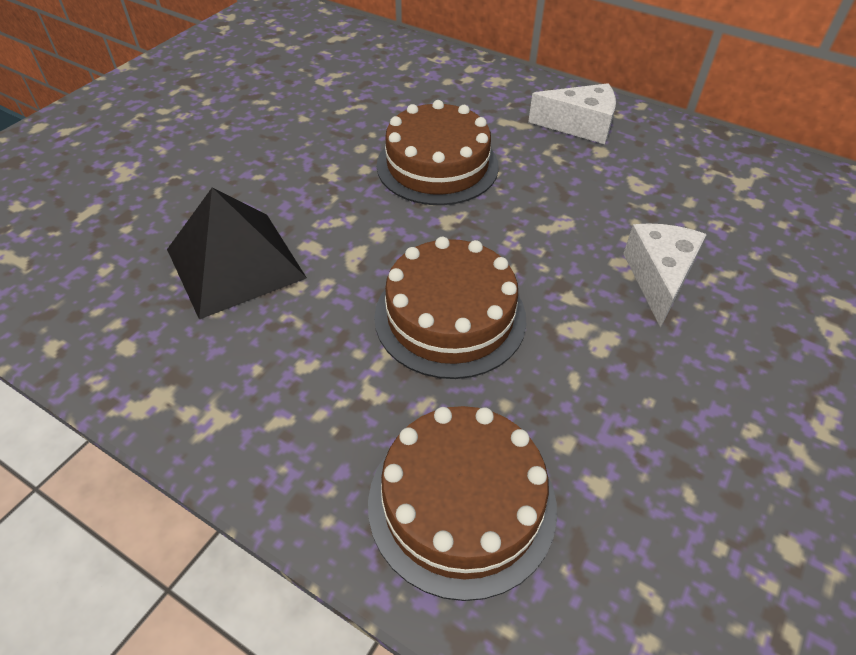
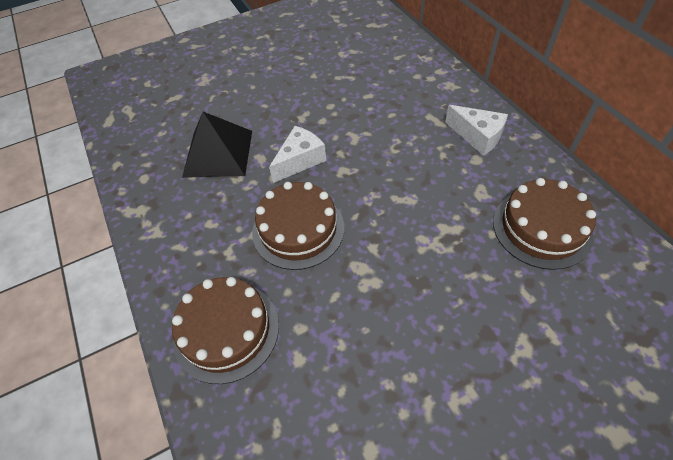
camera: 35 degrees right, 5 degrees up
brown cake [377,100,499,205] -> brown cake moved to [493,178,596,270]
white cheese [623,223,707,328] -> white cheese moved to [269,126,326,183]

